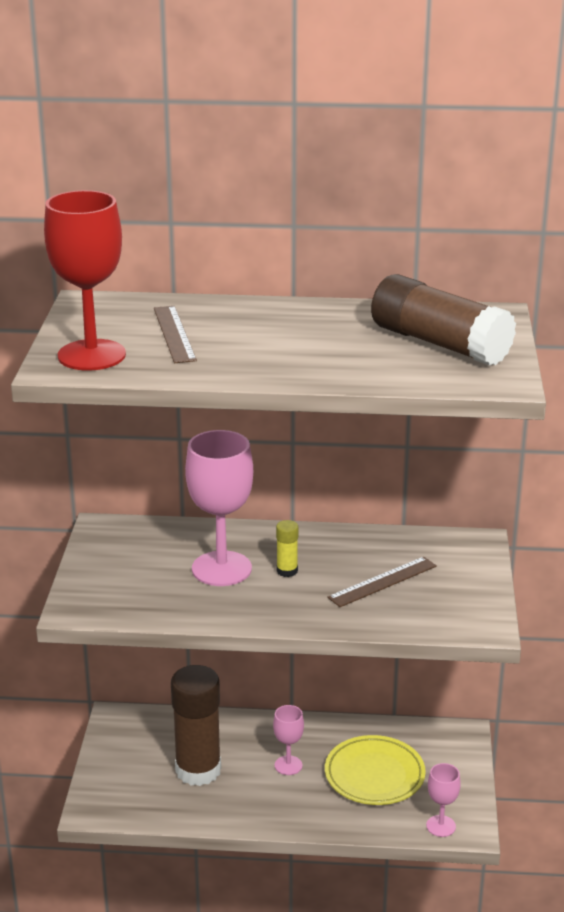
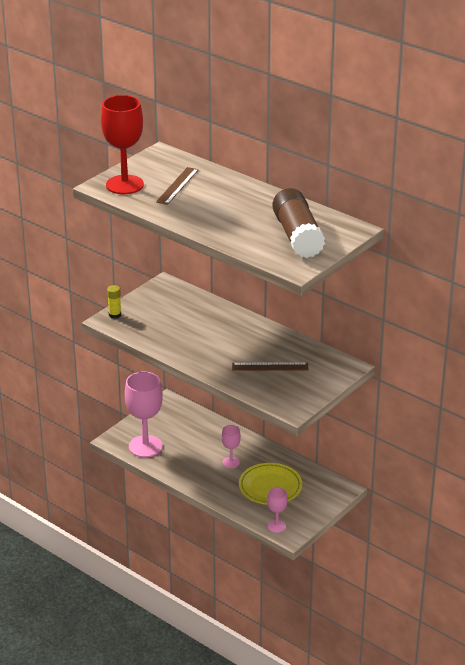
camera: 35 degrees right, 5 degrees up
brown glue stick [171,665,221,786] -> none
pink goblet [185,430,253,586] -> pink goblet moved to [125,372,163,457]
yellow glue stick [276,520,298,577] -> yellow glue stick moved to [107,285,121,319]

